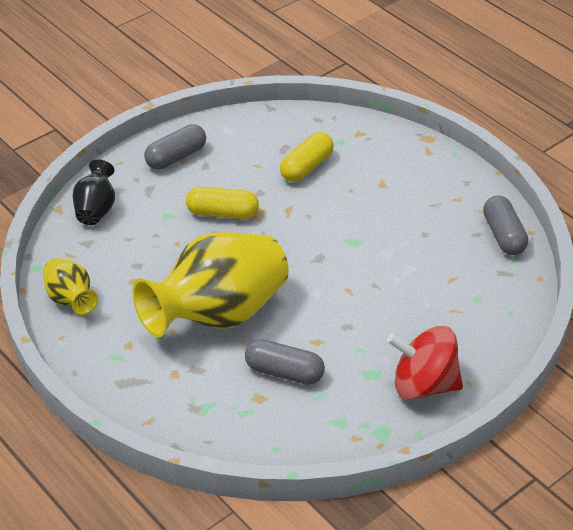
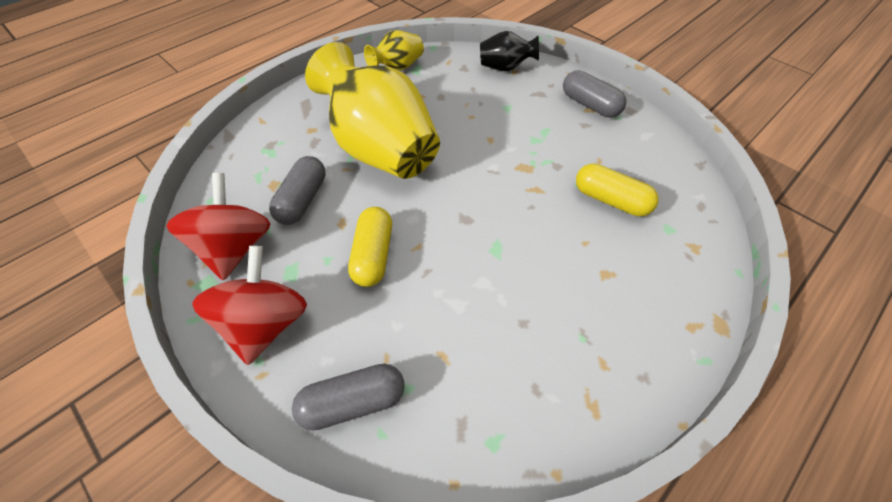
camera: 85 degrees right, 10 degrees up
yellow capsule [186,187,259,219] -> yellow capsule moved to [348,207,392,287]
grey capsule [483,195,528,255] -> grey capsule moved to [292,364,405,431]
none -> red spinning top [166,173,270,281]

